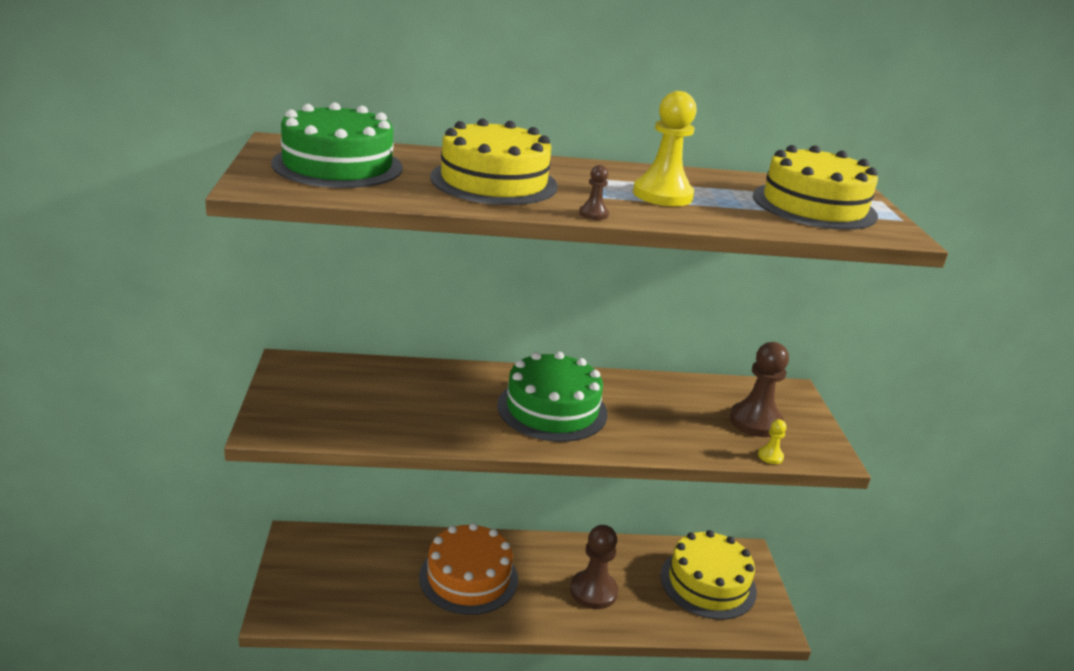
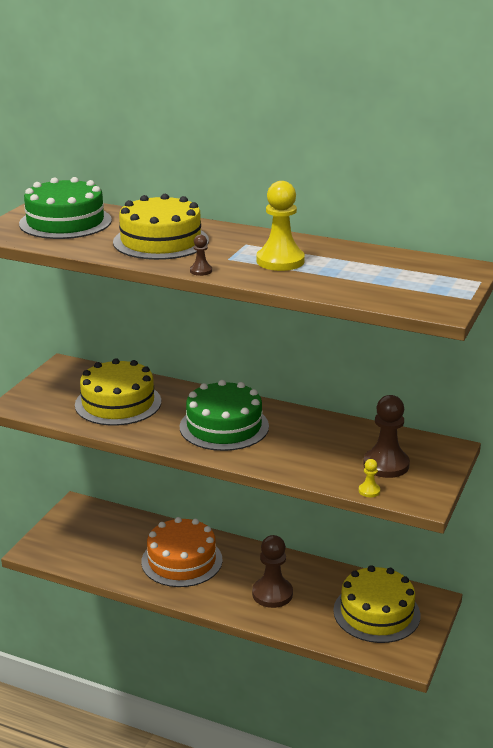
camera: 30 degrees right, 0 degrees up
yellow cake [753,145,878,230] -> yellow cake moved to [75,358,161,426]

